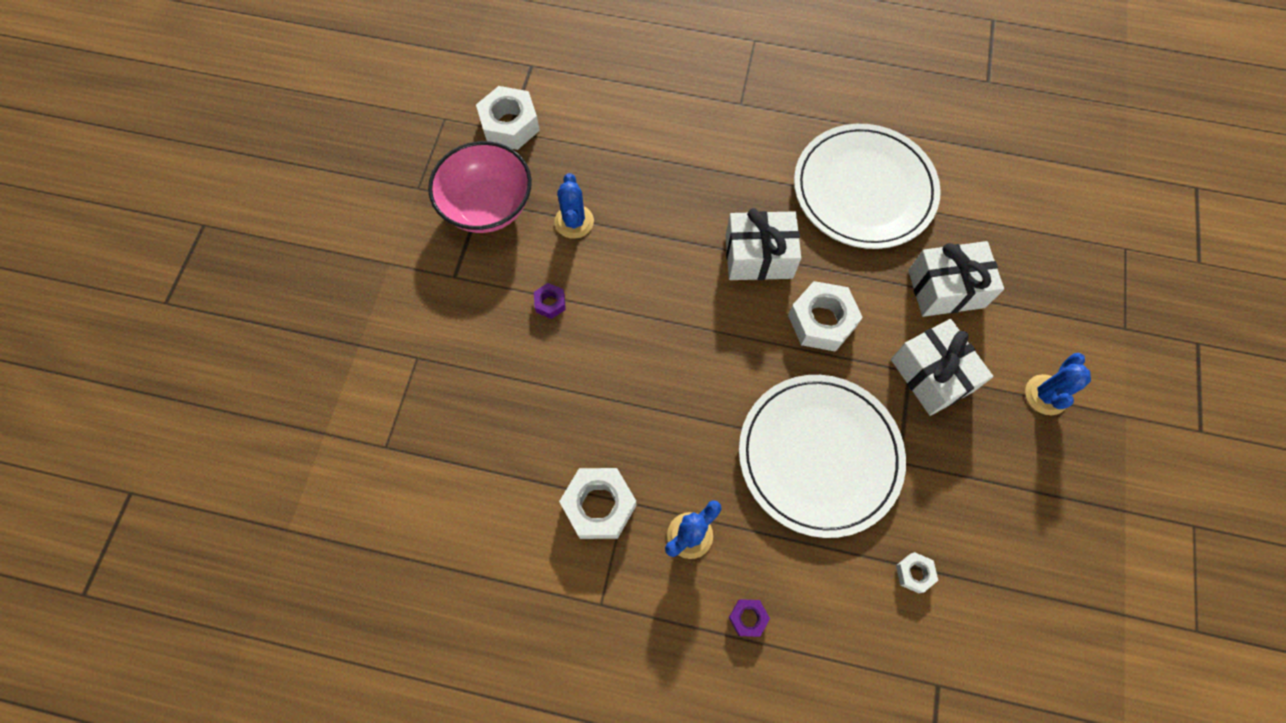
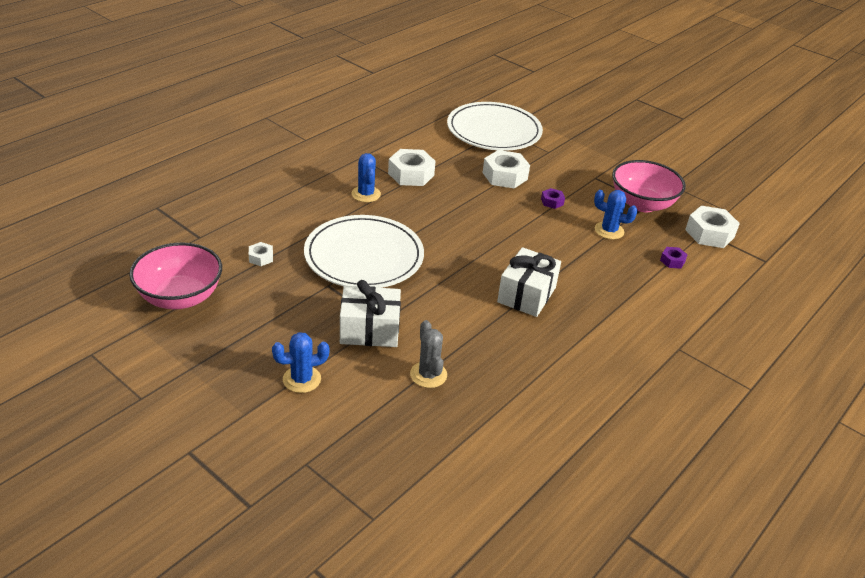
camera: 115 degrees right, 30 degrees down
purple nut [729,599,770,637] -> purple nut moved to [660,247,688,269]
white nut [788,281,863,352] -> white nut moved to [483,150,530,189]
white plate [794,124,941,249] -> white plate moved to [447,102,543,151]
white gift [908,241,1004,317] -> grey cactus [410,320,447,388]
blue cactus [1025,353,1091,415] -> blue cactus turned 75 degrees counterclockwise [272,332,329,393]
none -> pink bowl [129,242,222,309]

